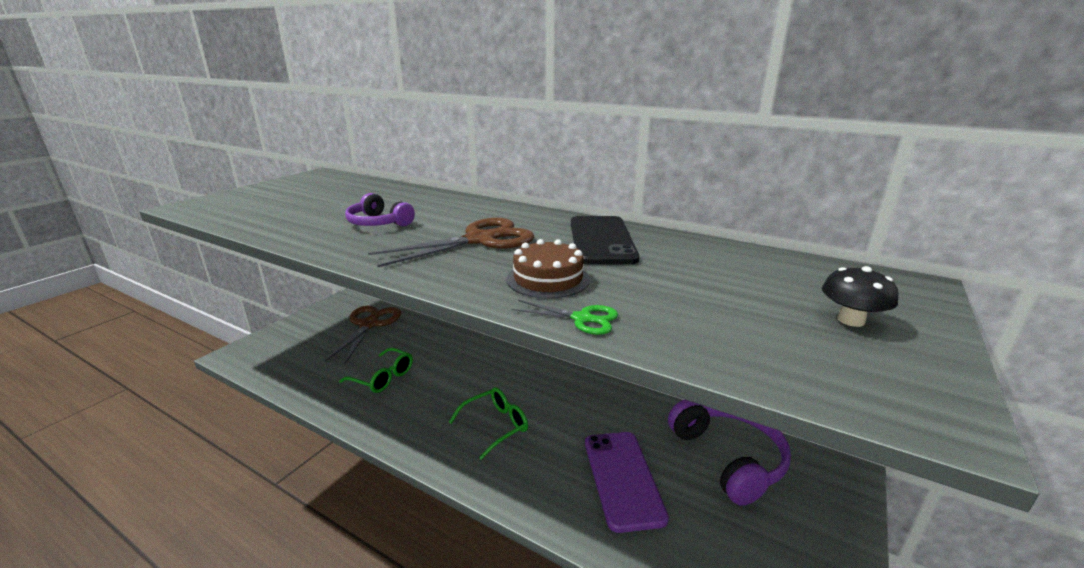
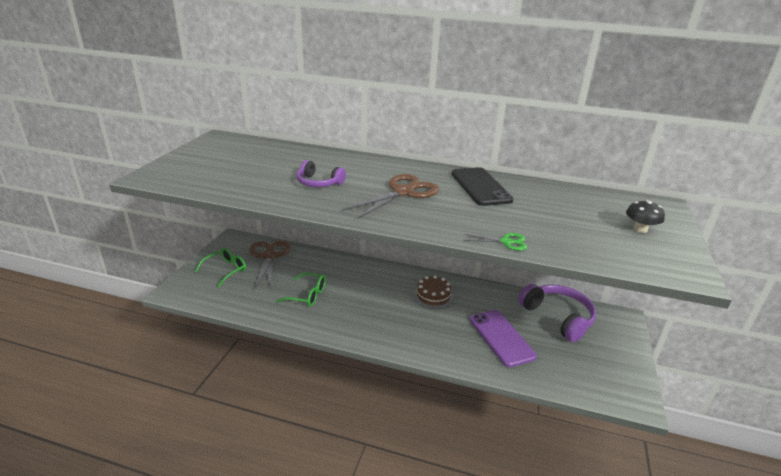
camera: 15 degrees left, 5 degrees up
green glasses [449,387,528,460] -> green glasses moved to [195,248,246,287]
brown cake [506,239,590,299] -> brown cake moved to [413,275,454,309]

